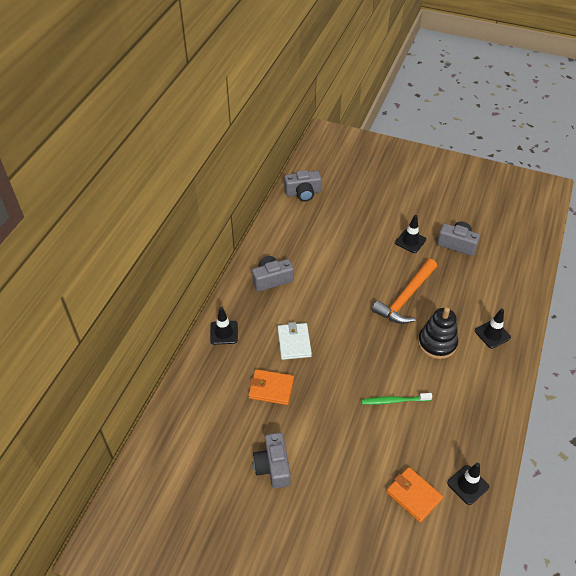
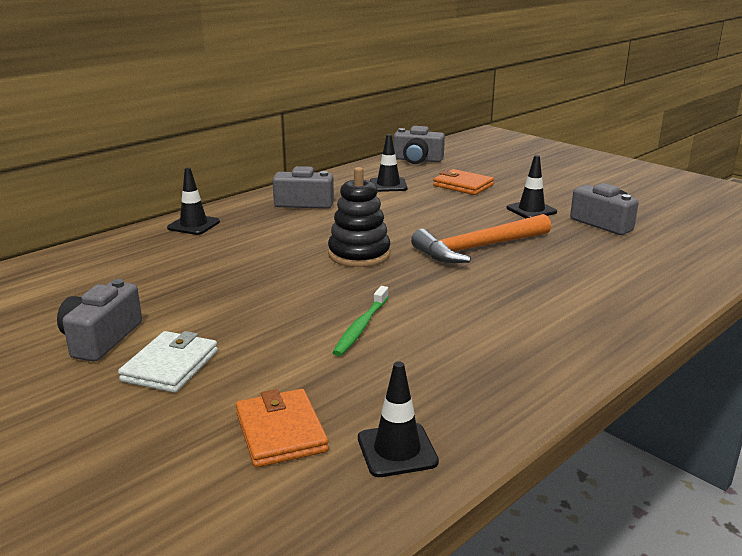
camera: 25 degrees right, 25 degrees down
orange wallet [249,369,294,405] -> orange wallet moved to [433,169,494,195]
white wallet [278,322,312,360] -> white wallet moved to [118,331,218,393]
green toothbrush [362,393,432,405] -> green toothbrush turned 90 degrees counterclockwise [332,286,389,356]
black stacking toy [418,307,458,359] -> black stacking toy moved to [328,167,390,267]
black traffic cone [475,309,511,349] -> black traffic cone moved to [370,134,408,192]

